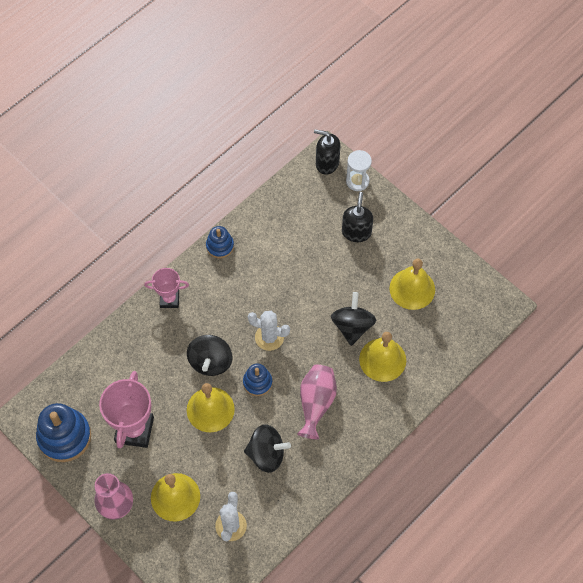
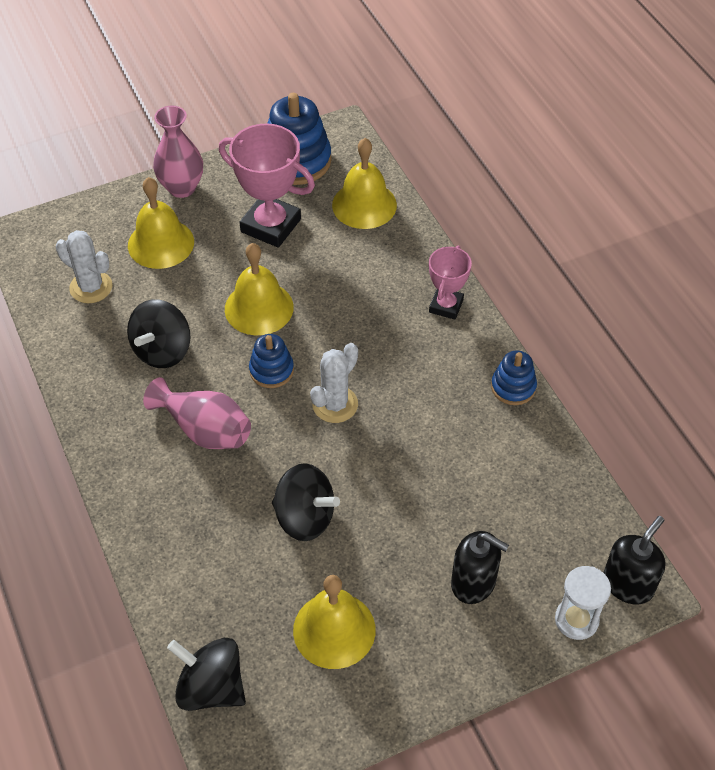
camera: 110 degrees right, 10 degrees down
black spinning top [187,335,233,376] -> black spinning top moved to [167,638,246,711]
yellow bell [359,332,406,382] -> yellow bell moved to [332,138,397,229]

